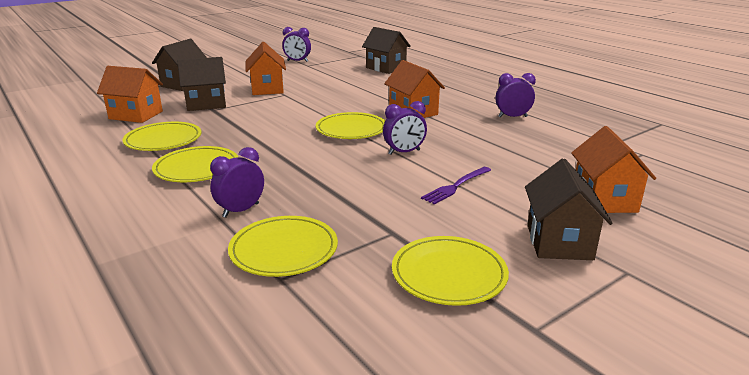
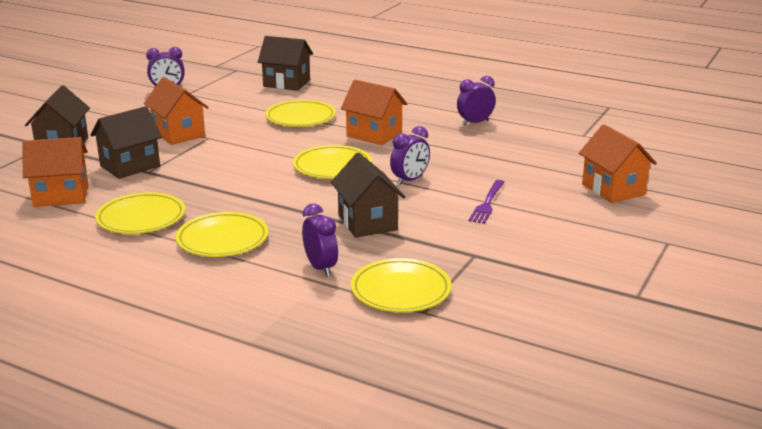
camera: 25 degrees left, 0 degrees up
purple clock [210,147,264,218] -> purple clock turned 135 degrees clockwise [302,204,338,277]
yellow plate [392,236,509,306] -> yellow plate moved to [265,100,336,127]
brown house [525,158,613,260] -> brown house moved to [331,153,405,238]

